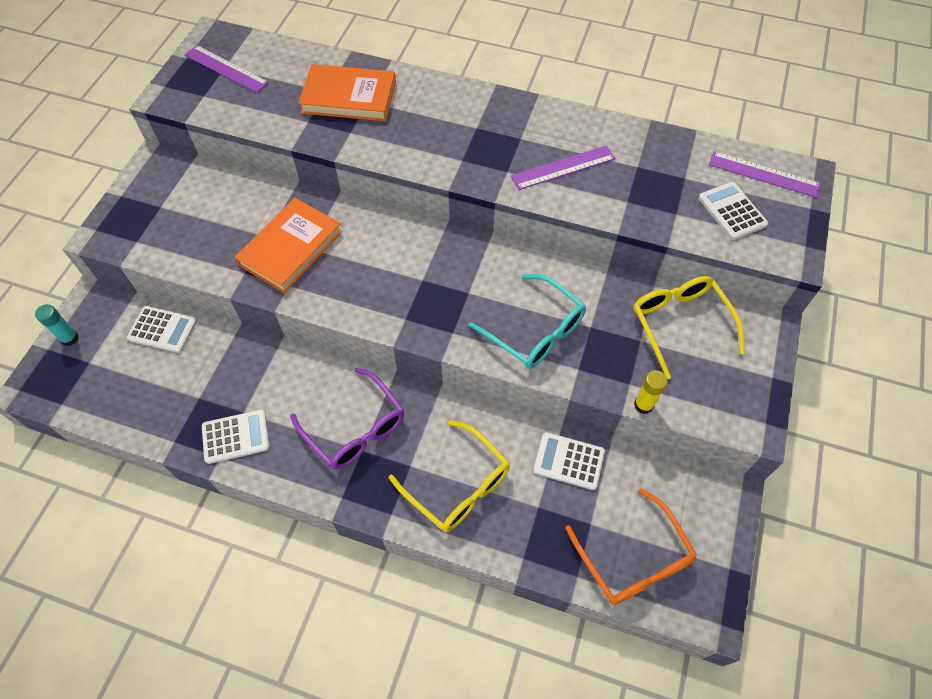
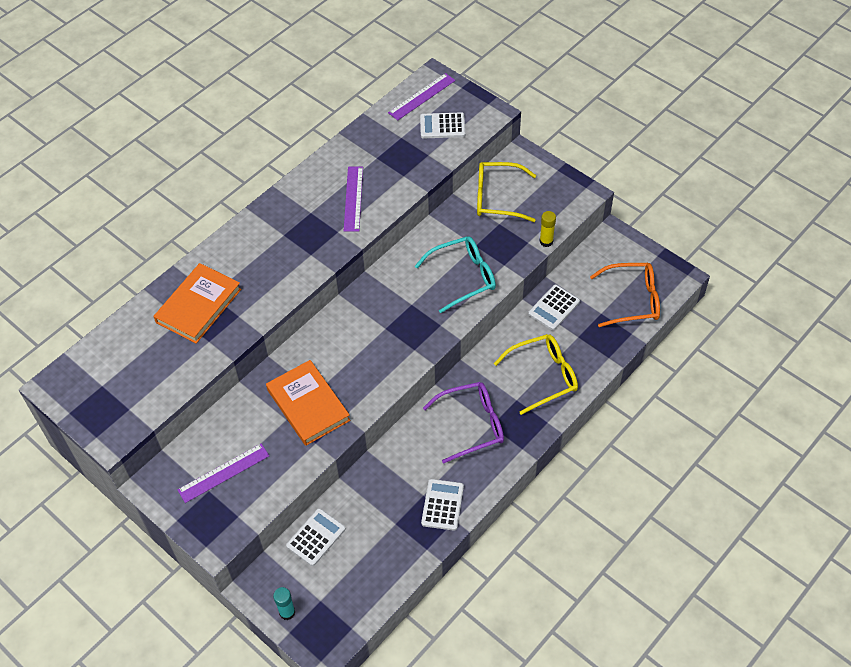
camera: 65 degrees left, 5 degrees down
purple ruler [185,45,269,93] -> purple ruler moved to [178,443,269,503]

